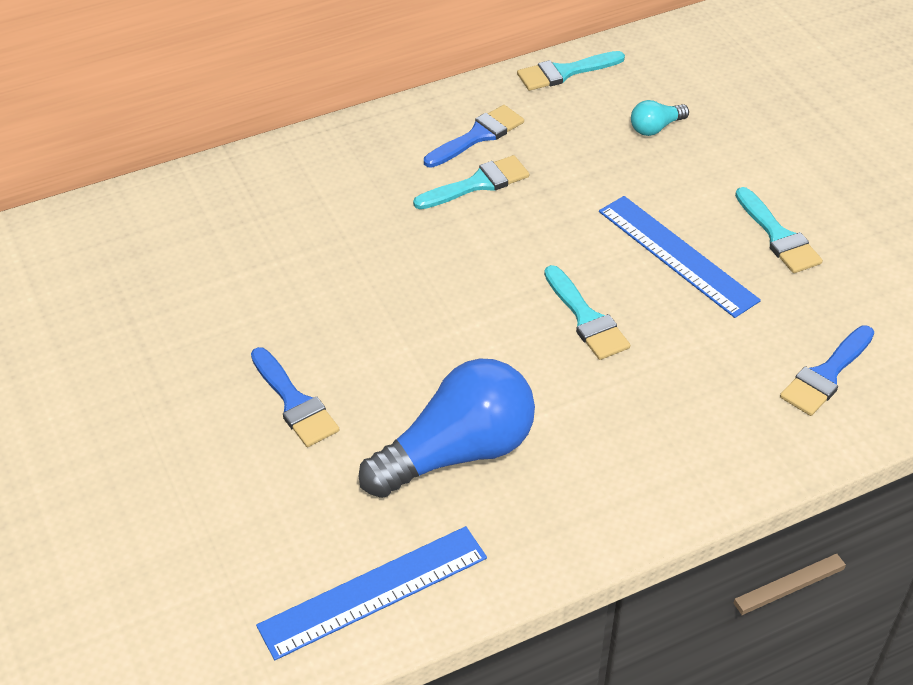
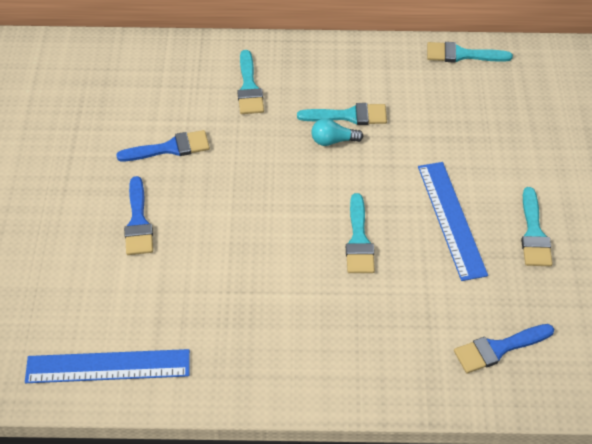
camera: 25 degrees right, 5 degrees up
blue light bulb [359,358,535,498] -> none
blue brush [424,105,524,168] -> blue brush moved to [116,130,210,161]
turquoise light bulb [631,100,689,136] -> turquoise light bulb moved to [311,118,364,146]
none -> turquoise brush [237,50,264,114]

